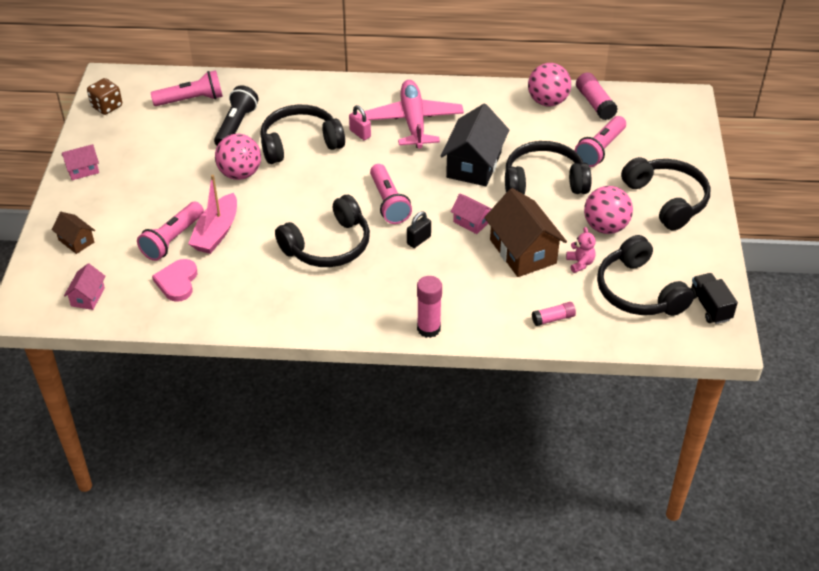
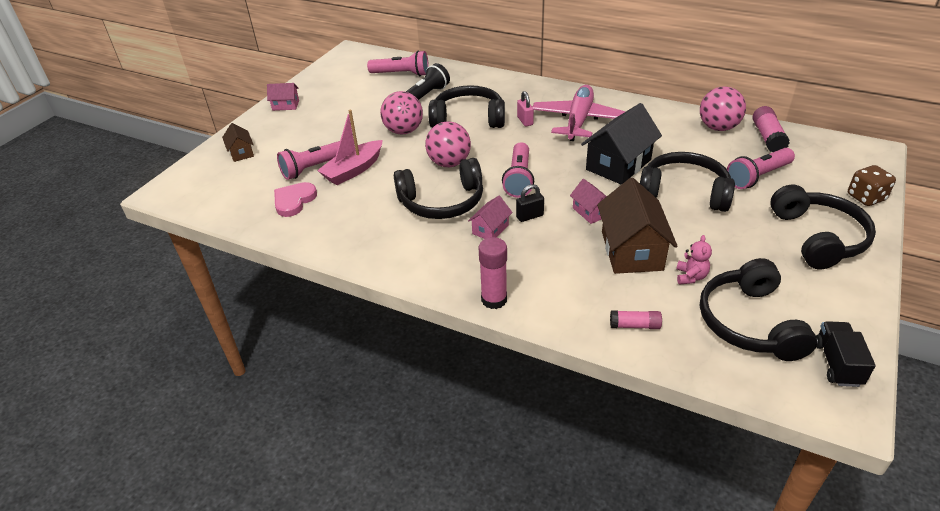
camera: 25 degrees right, 5 degrees down
pink house [64,263,105,310] -> pink house moved to [468,196,513,239]
brown dice [87,78,122,115] -> brown dice moved to [848,165,896,206]
pink ball [584,186,633,234] -> pink ball moved to [425,121,471,167]

